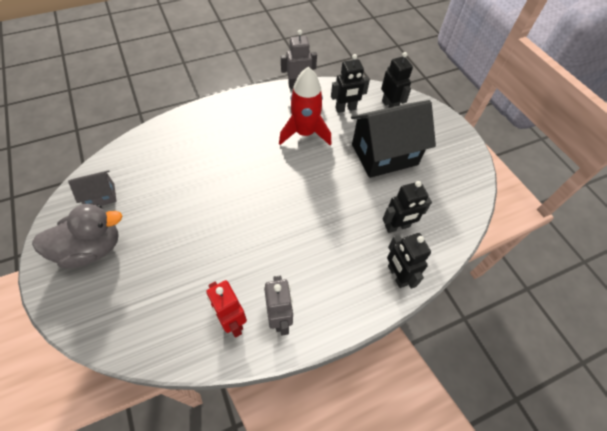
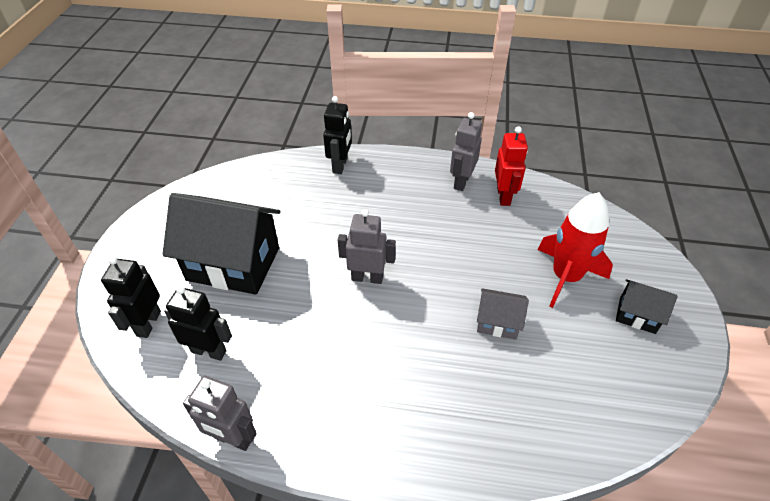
camera: 145 degrees left, 10 degrees down
grey duck [32,204,122,269] -> black house [616,279,678,334]
grey house [68,170,117,206] -> grey house moved to [477,288,529,340]
red rocket [279,67,331,146] -> red rocket moved to [537,192,613,308]
black robot [383,181,432,233] -> none
none -> grey robot [338,209,396,284]

